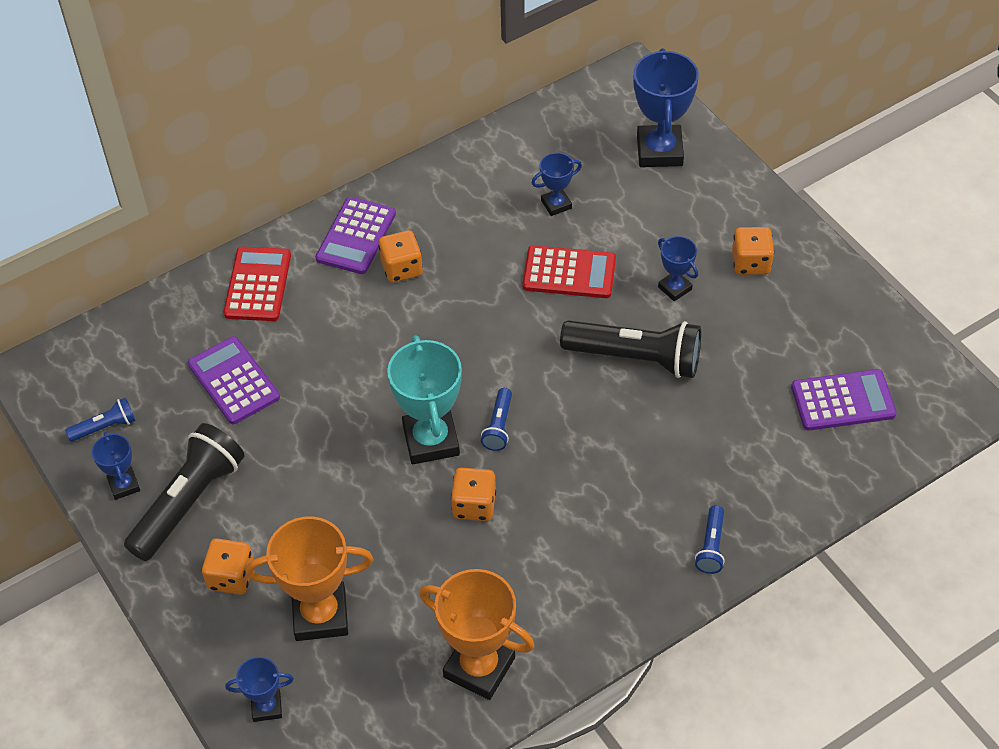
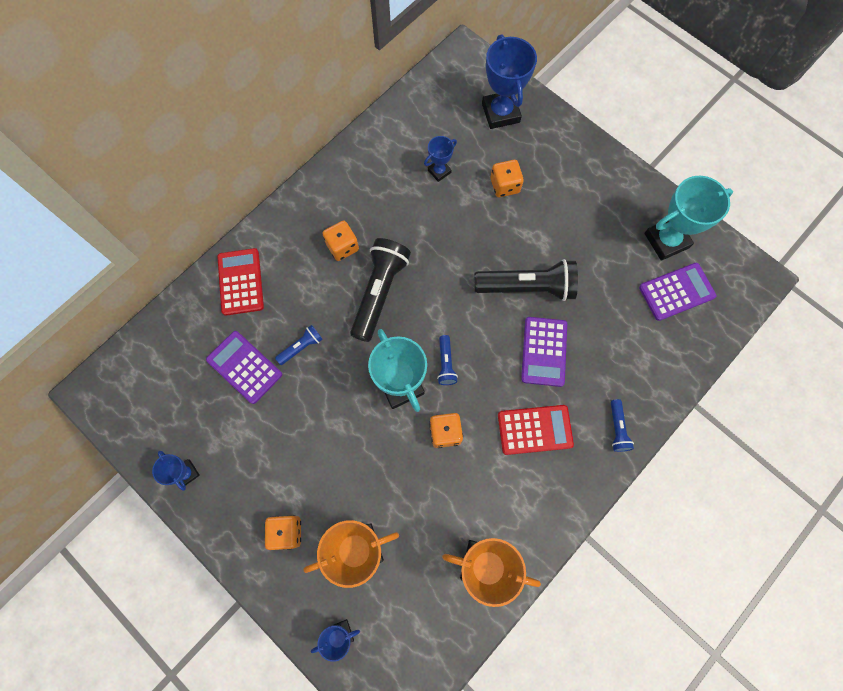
camera: 15 degrees left, 20 degrees up
blue flashlight [65,398,136,442] -> blue flashlight moved to [275,325,323,365]
black flashlight [124,423,245,561] -> black flashlight moved to [350,238,411,342]
purple calculator [316,197,396,274] -> purple calculator moved to [521,317,567,387]
red calculator [523,245,616,298] -> red calculator moved to [498,405,574,455]
blue trophy [658,236,698,301] -> none
orange dice [732,227,774,275] -> orange dice moved to [490,160,524,197]
none -> turquoise trophy [644,176,733,261]

